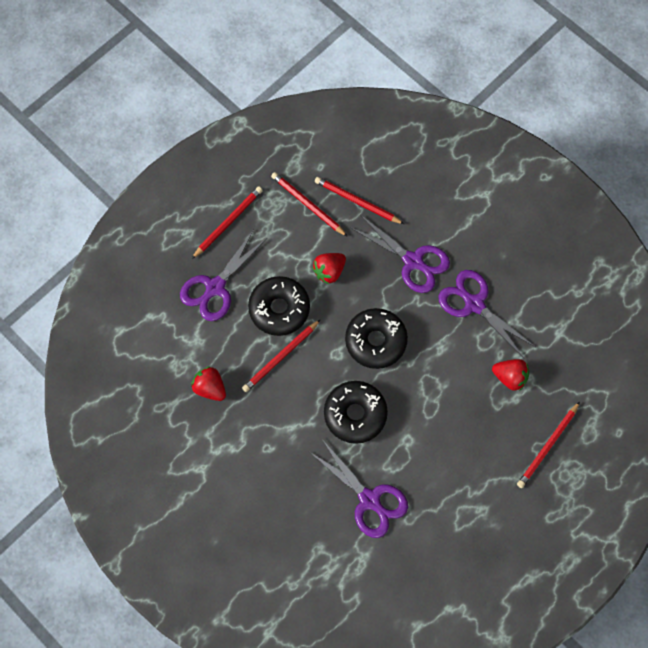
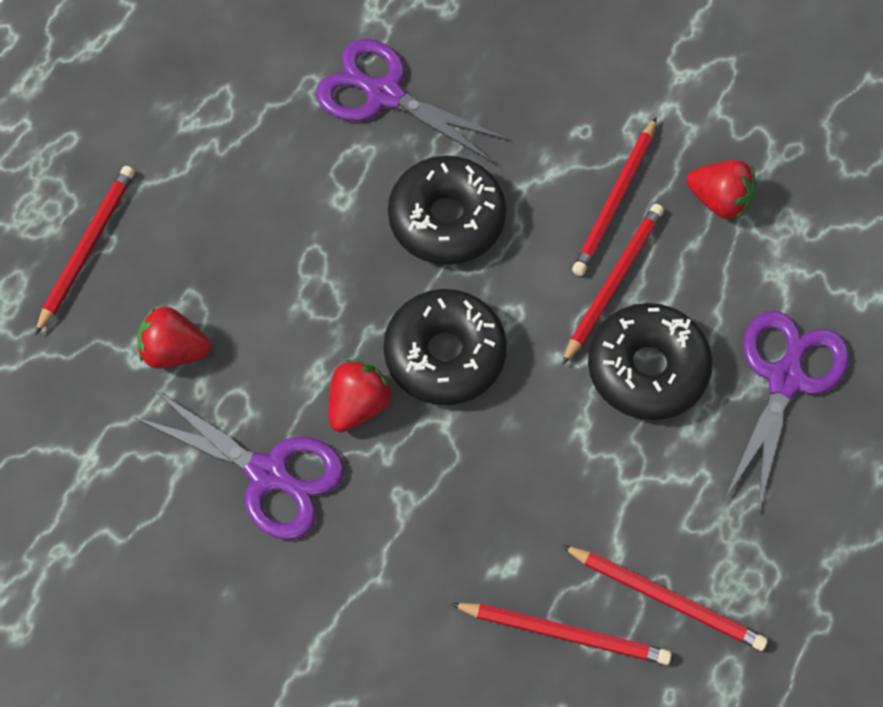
camera: 165 degrees right, 5 degrees down
red pencil [192,186,263,259] -> red pencil moved to [572,117,657,276]
red strawberry [312,253,346,284] -> red strawberry moved to [329,359,393,432]
purple scissors [350,215,450,293] -> none

